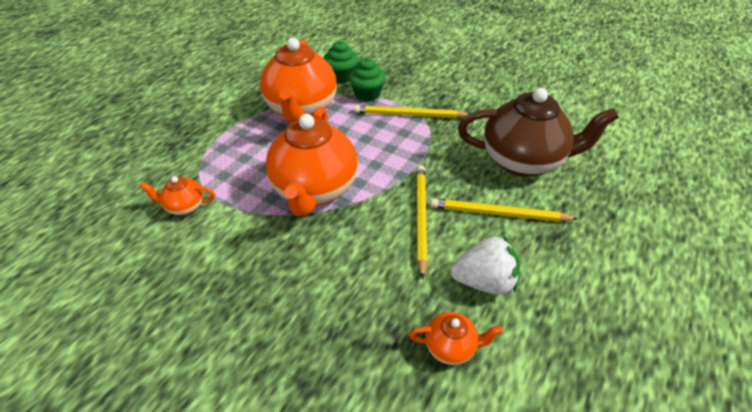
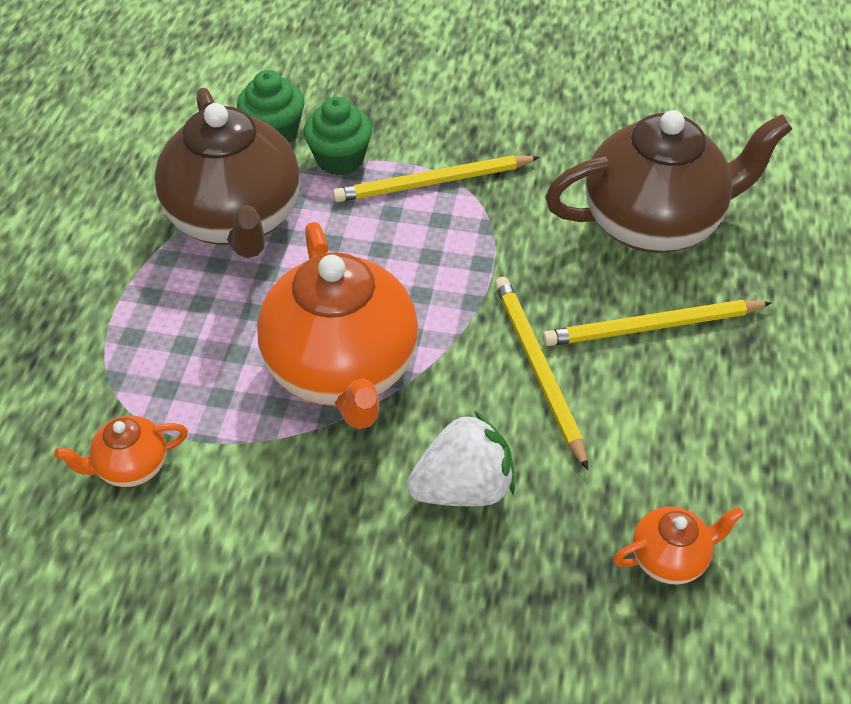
camera: 20 degrees left, 5 degrees up
orange teapot [260,38,337,123] -> brown teapot [155,88,300,258]
white strawberry [450,235,520,295] -> white strawberry moved to [407,411,515,506]

